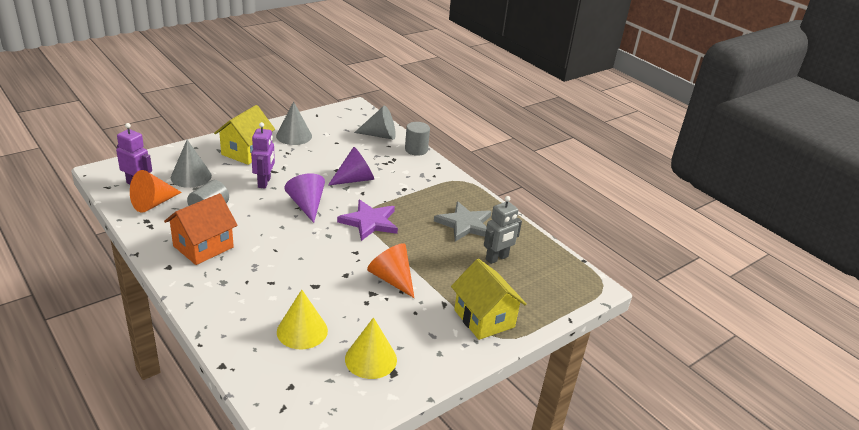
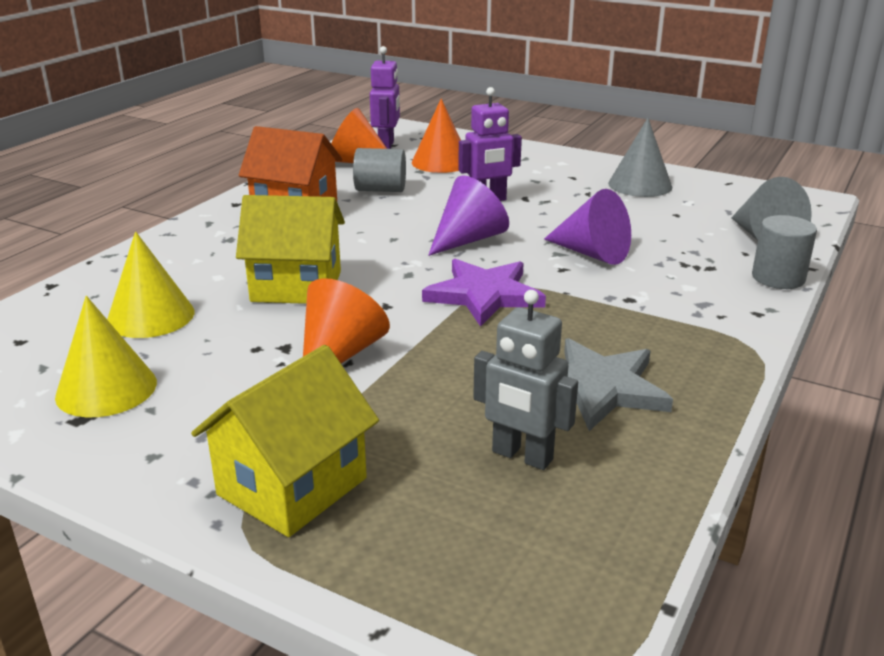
camera: 70 degrees right, 5 degrees down
grey cone [171,140,212,188] -> orange cone [412,98,461,173]
yellow house [214,105,275,165] -> yellow house moved to [236,195,345,304]

